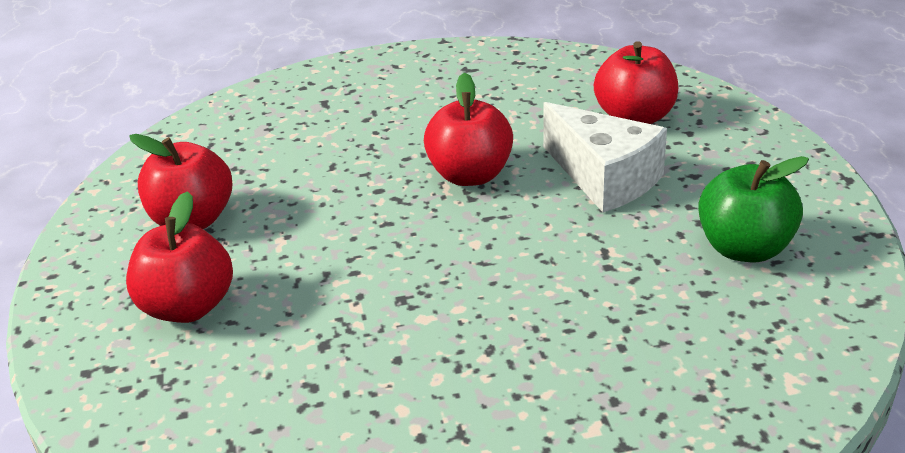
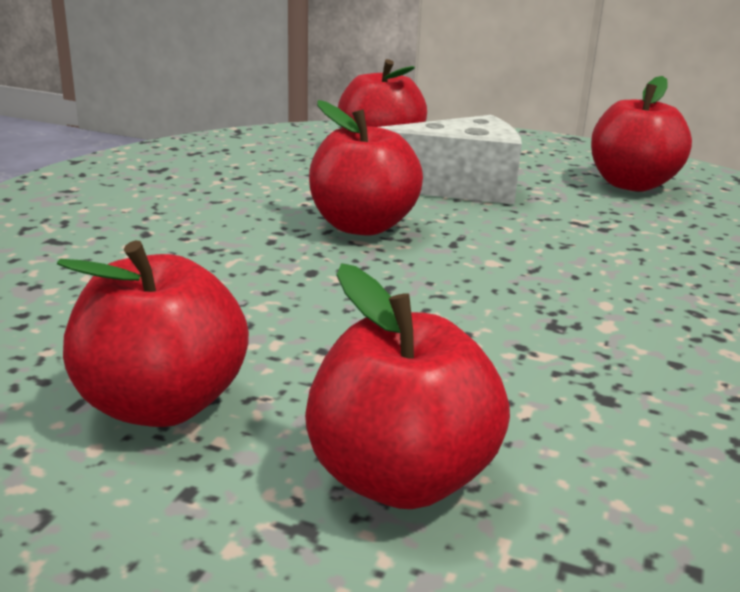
camera: 60 degrees left, 10 degrees down
green apple [698,156,809,263] -> red apple [591,76,692,192]

